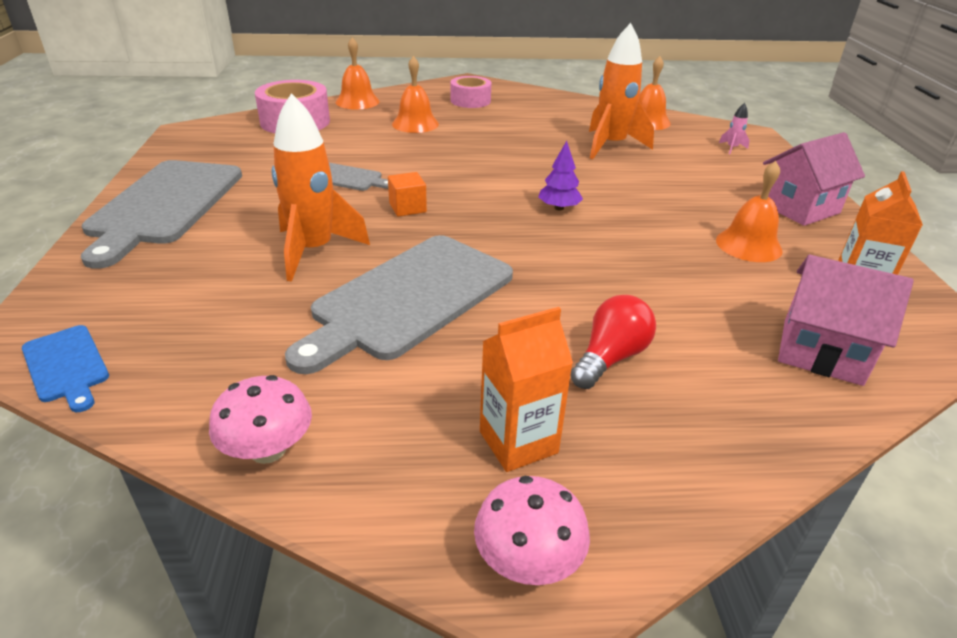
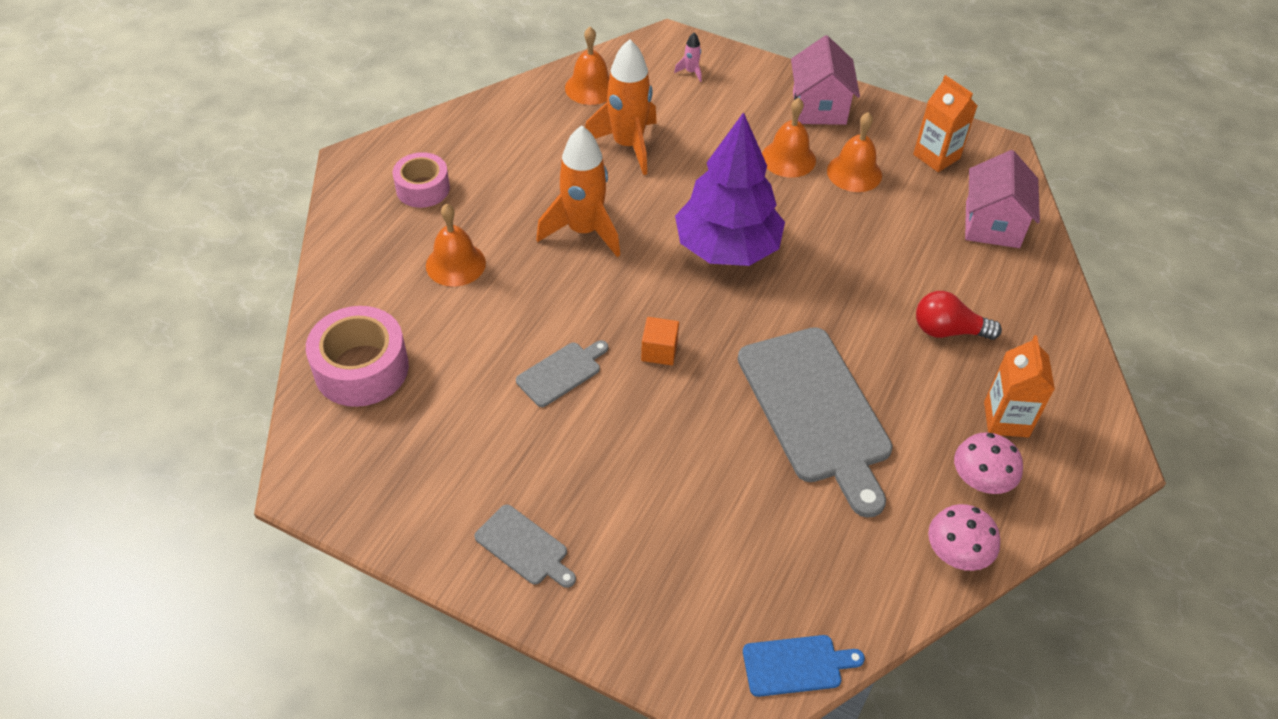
camera: 60 degrees left, 15 degrees up
grey cutting board [81,160,242,269] -> grey cutting board [474,505,576,588], size x0.46
orange rocket [272,93,370,282] -> orange rocket moved to [536,125,620,257]
orange bell [335,37,380,109] -> orange bell moved to [762,98,816,178]
pink mushroom [474,476,590,585] -> pink mushroom moved to [954,432,1023,494]
purple tree [538,141,583,210] -> purple tree [675,112,785,266], size x2.47
red light bulb [570,295,656,389] -> red light bulb turned 60 degrees counterclockwise [916,291,1002,340]
pink house [778,255,914,386] -> pink house turned 45 degrees counterclockwise [965,150,1040,248]

